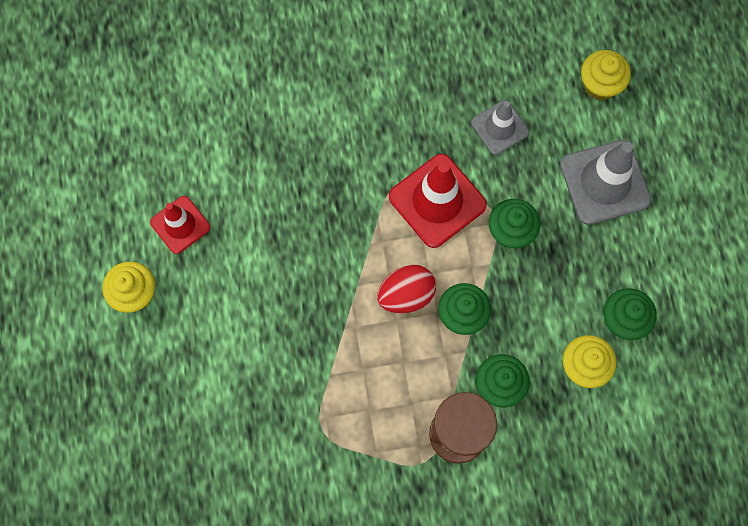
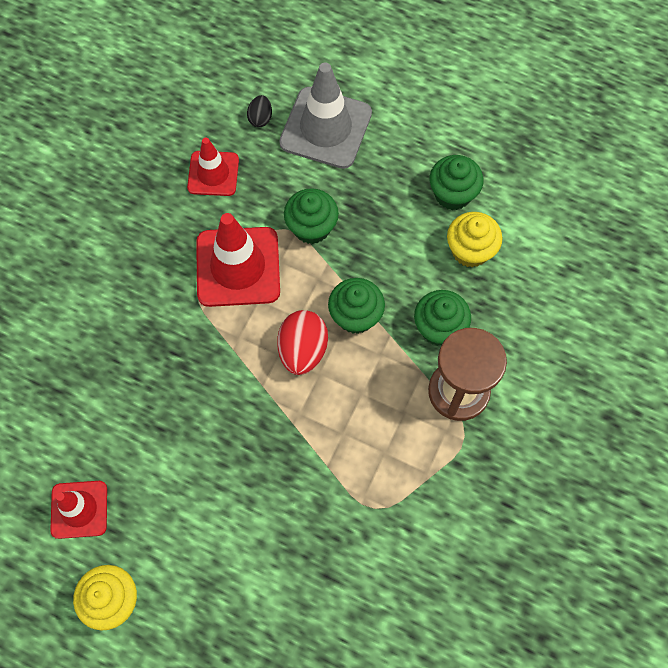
camera: 55 degrees left, 5 degrees down
grey traffic cone [471,100,529,155] -> red traffic cone [187,137,239,196]
yellow cupcake [581,50,631,100] -> none
none -> black egg [247,95,272,127]

